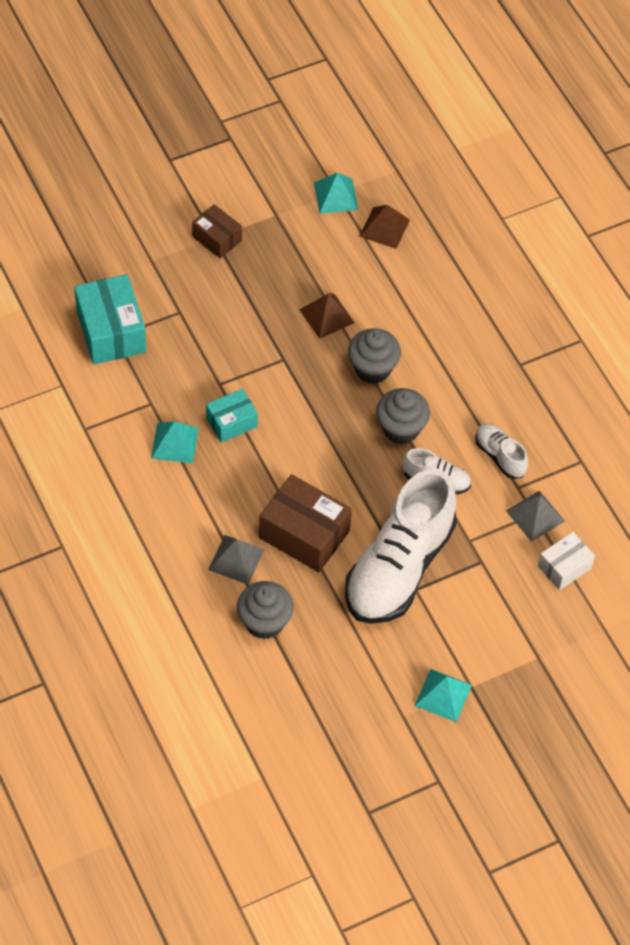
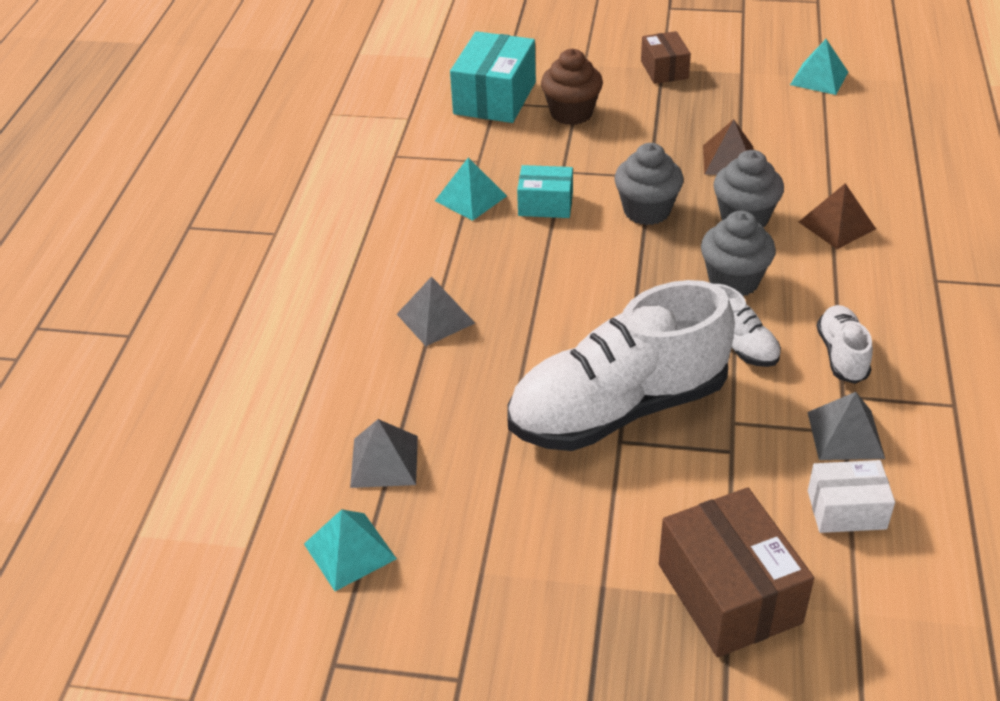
camera: 40 degrees right, 15 degrees down
grey cupcake [237,581,294,639] -> grey cupcake moved to [614,143,684,225]
brown box [259,474,352,572] -> brown box moved to [659,487,814,657]
brown pyramid [359,205,410,249] -> brown pyramid moved to [799,183,876,249]
turquoise pyramid [415,669,472,722] -> turquoise pyramid moved to [304,509,397,591]
none -> grey pyramid [350,419,418,488]
none -> brown cupcake [541,49,603,125]

